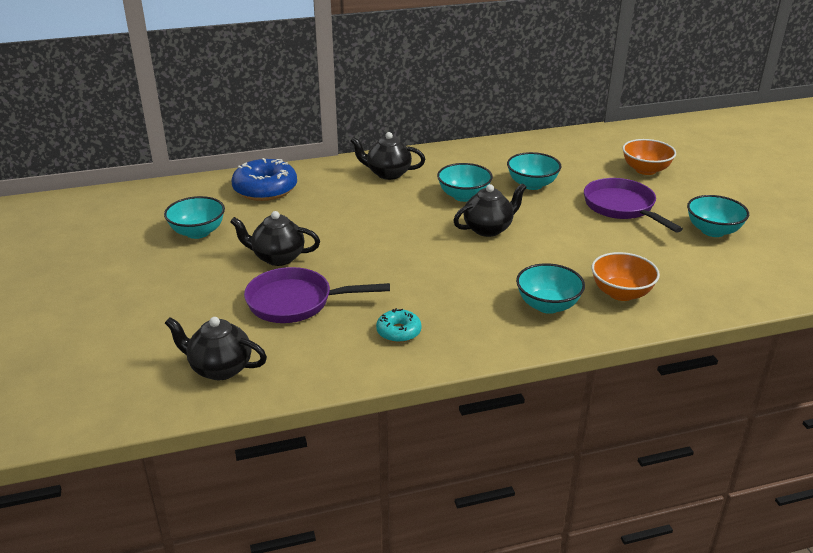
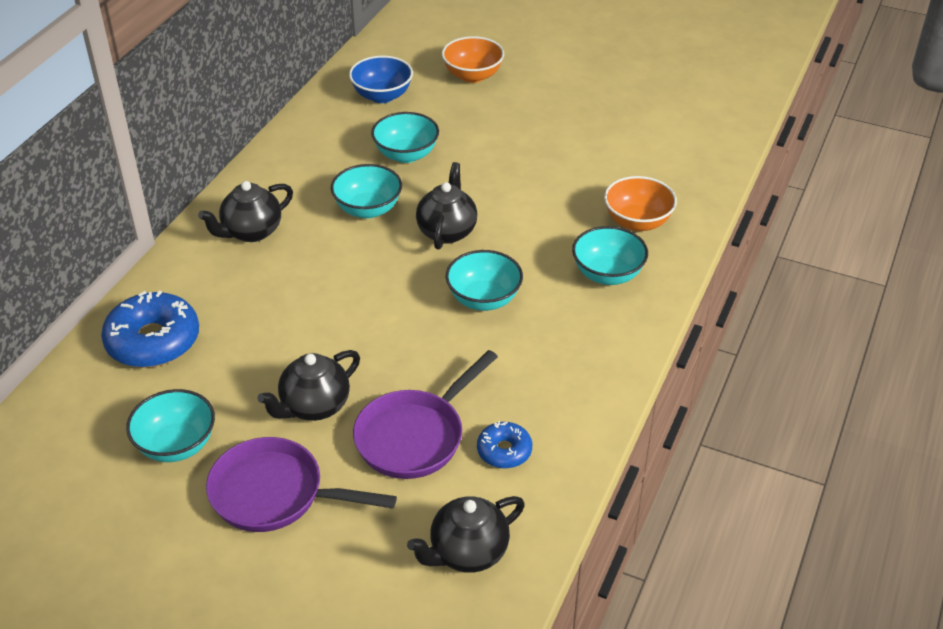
camera: 50 degrees left, 10 degrees up
turquoise donut [376,308,422,343] -> none
purple pan [584,178,683,233] -> purple pan moved to [206,437,397,532]
turquoise bowl [687,195,749,237] -> turquoise bowl moved to [446,250,523,311]
none -> blue bowl [349,56,413,103]
none -> blue donut [477,421,532,469]

